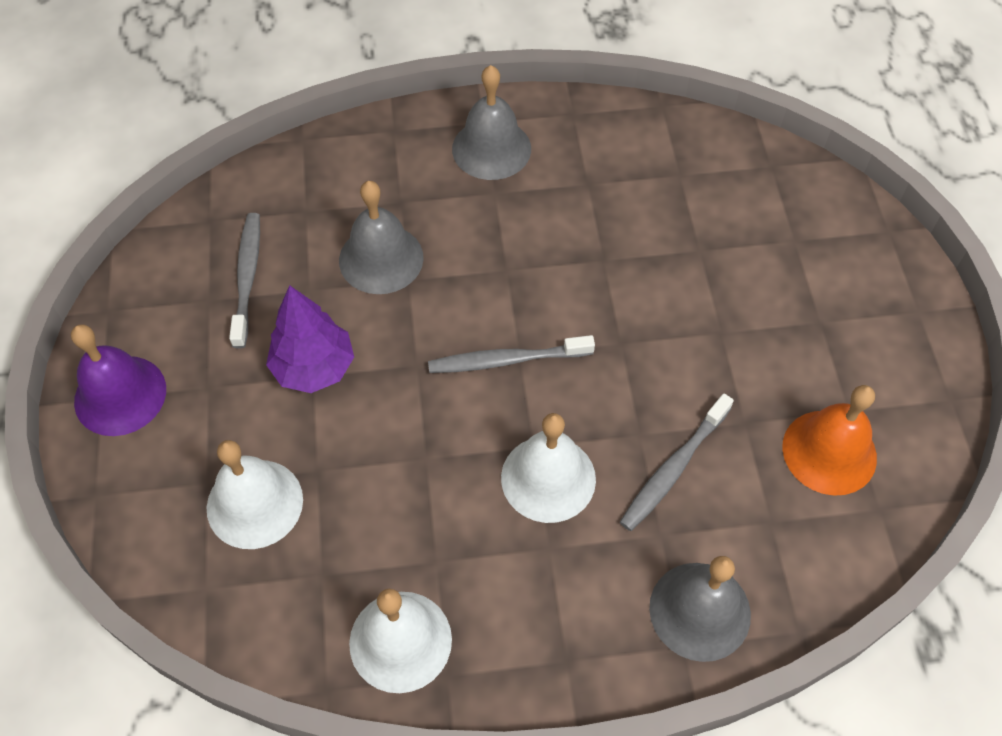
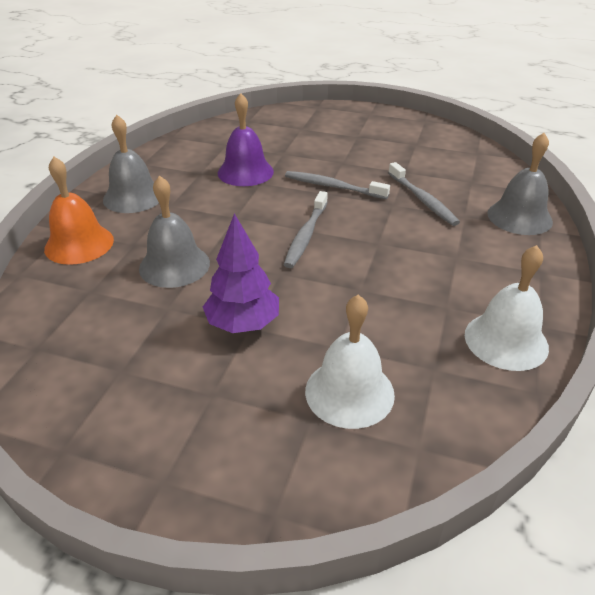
camera: 65 degrees left, 20 degrees down
purple bell [71,325,166,436] -> purple bell moved to [218,93,274,186]
grey toothbrush [229,213,260,348] -> grey toothbrush moved to [285,171,390,199]
white bell [501,413,596,523] -> none
orange bell [782,385,877,496] -> orange bell moved to [44,157,114,265]

